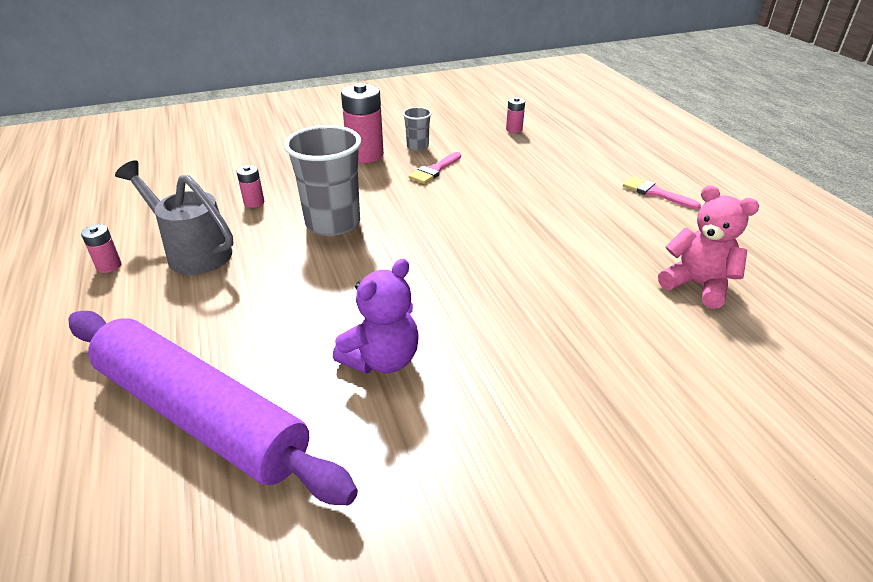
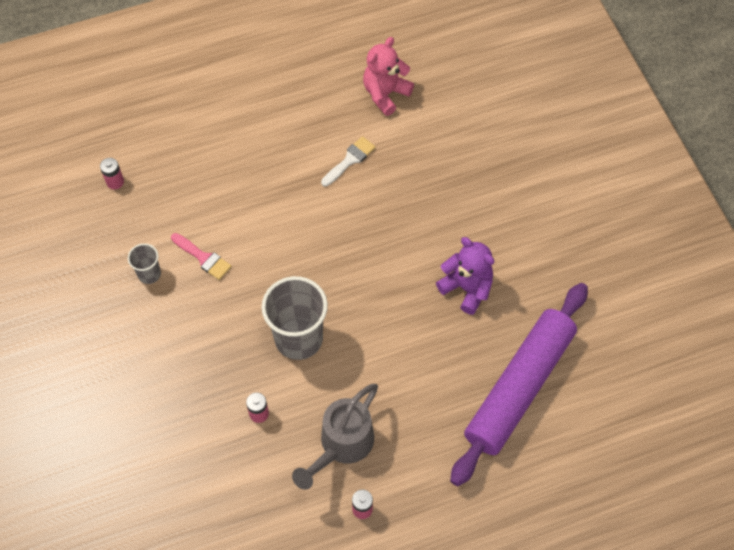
camera: 90 degrees left, 25 degrees up
pink battery [341,83,384,163] -> none
pink brush [623,177,701,209] -> none
none -> white brush [321,136,376,187]

